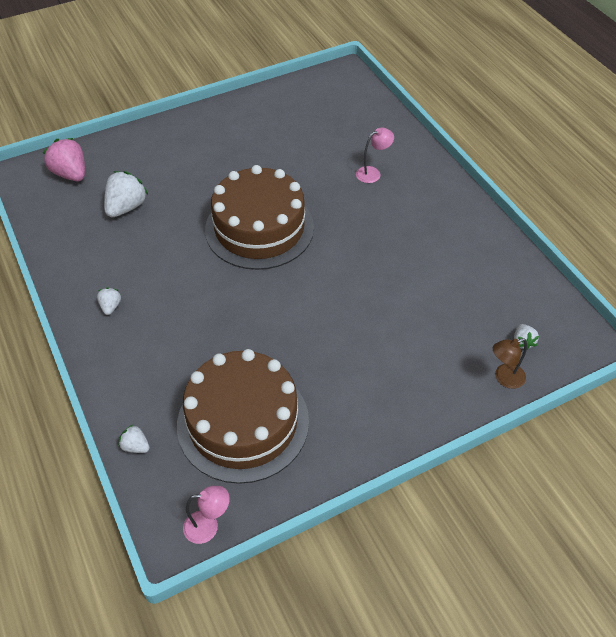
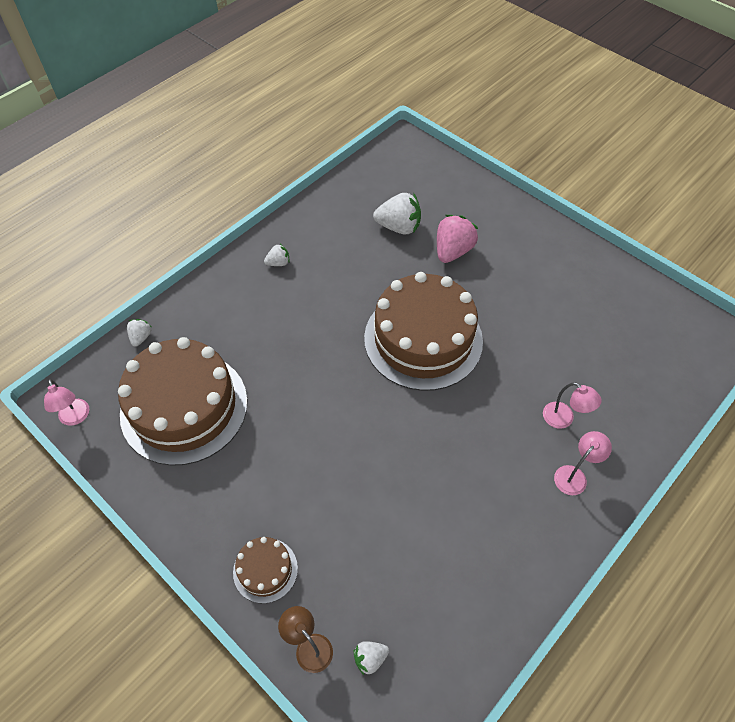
camera: 70 degrees right, 5 degrees up
pink strawberry [43,138,85,181] -> pink strawberry moved to [437,215,478,263]
none -> brown cake [233,537,298,604]
none -> pink lamp [554,431,612,495]

